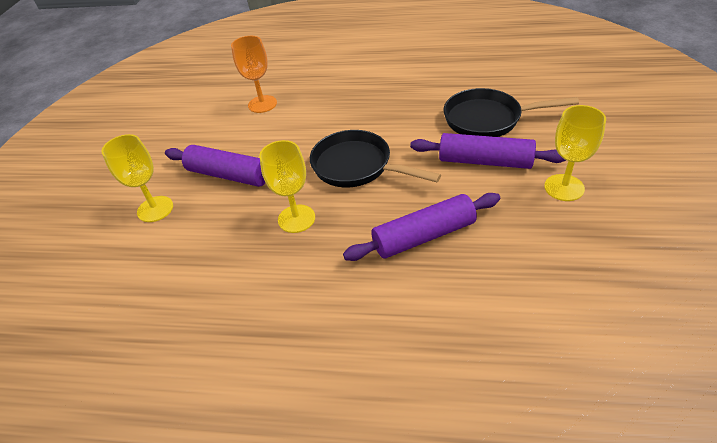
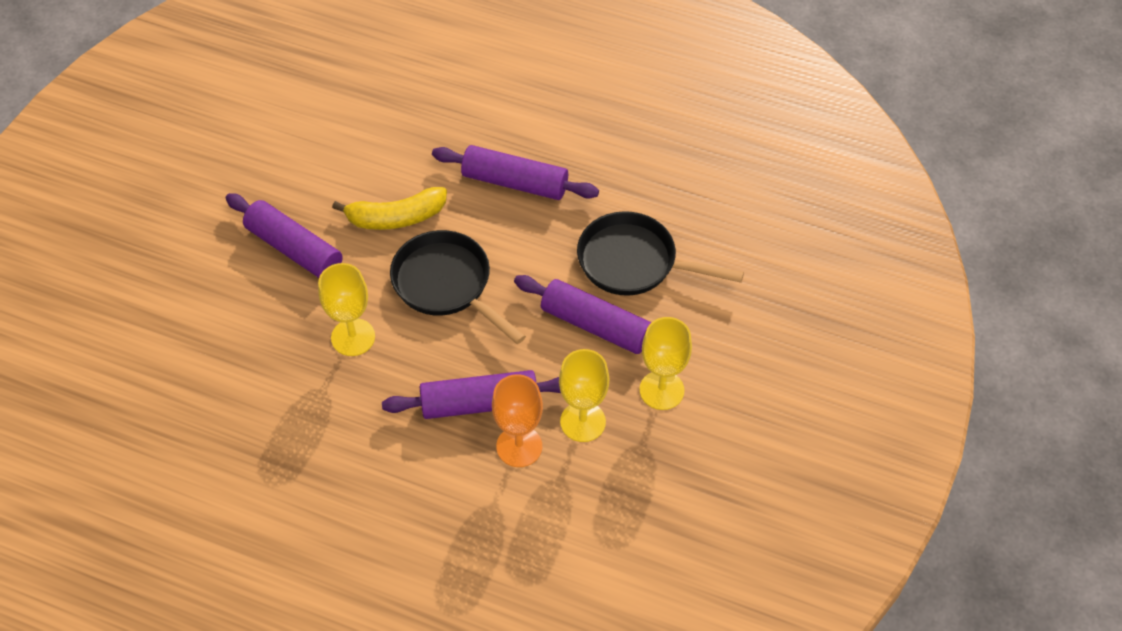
camera: 10 degrees right, 10 degrees up
yellow goblet [101,134,173,222] -> yellow goblet moved to [559,349,609,442]
orange goblet [231,36,277,113] -> orange goblet moved to [492,374,543,467]
none -> yellow banana [332,187,447,230]
none -> purple rolling pin [432,145,599,200]

